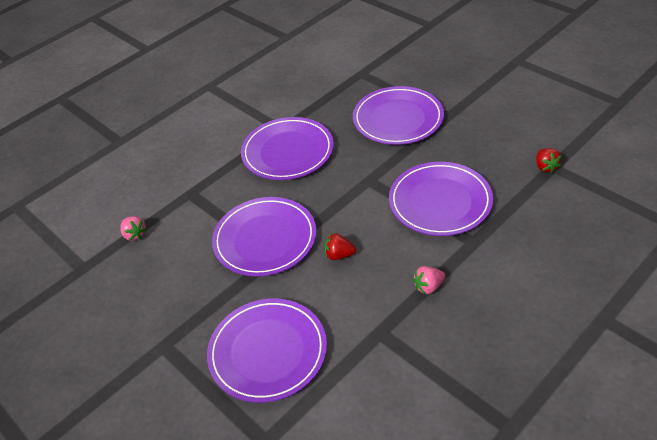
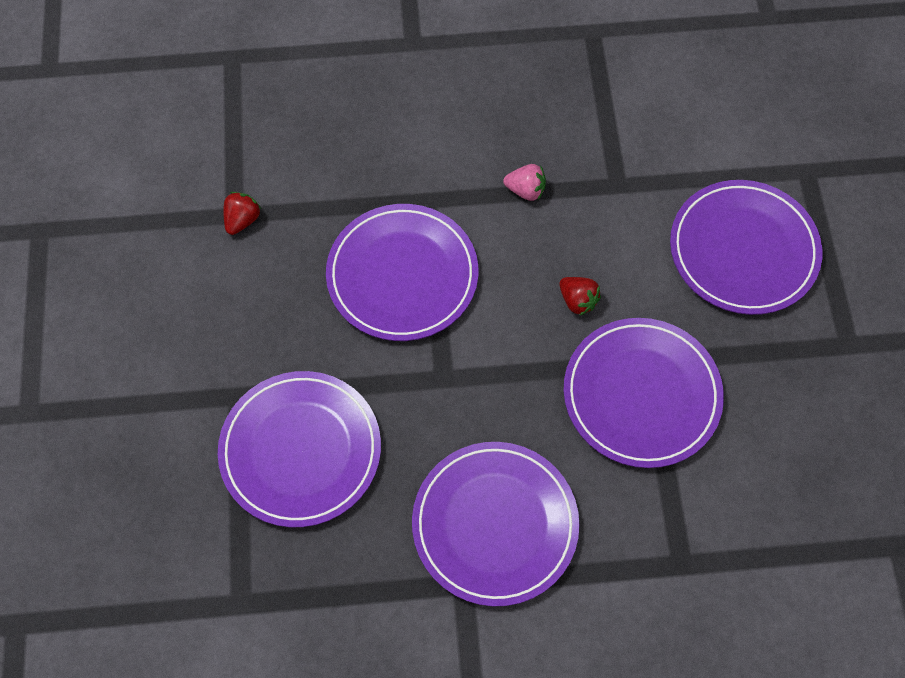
camera: 145 degrees left, 20 degrees up
pink strawberry [120,216,147,241] -> none

